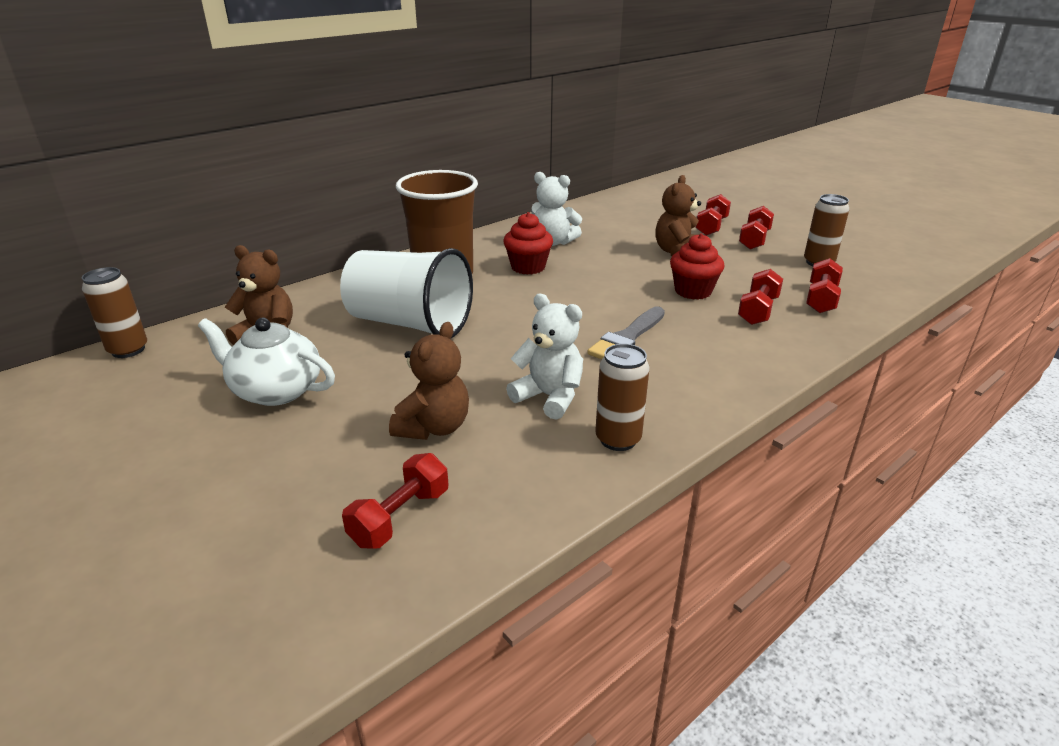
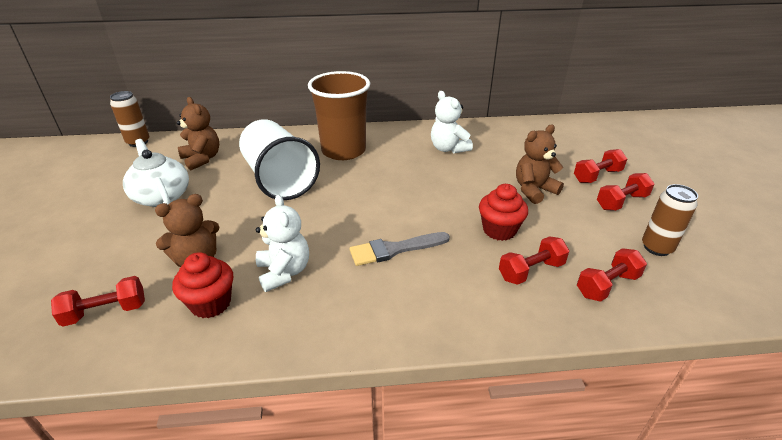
camera: 35 degrees right, 5 degrees up
red cupcake [503,212,553,275] -> red cupcake moved to [172,252,233,318]
brown can [595,344,650,451] -> none

